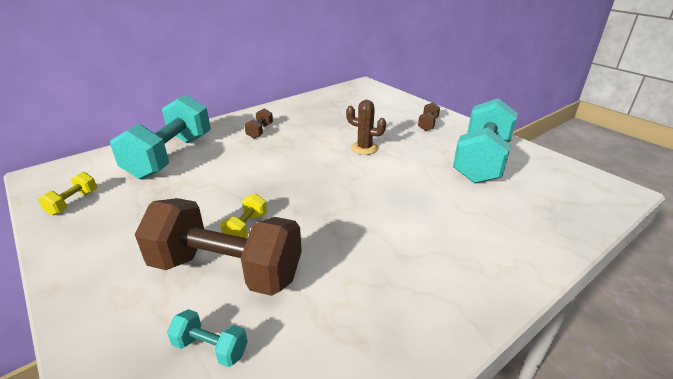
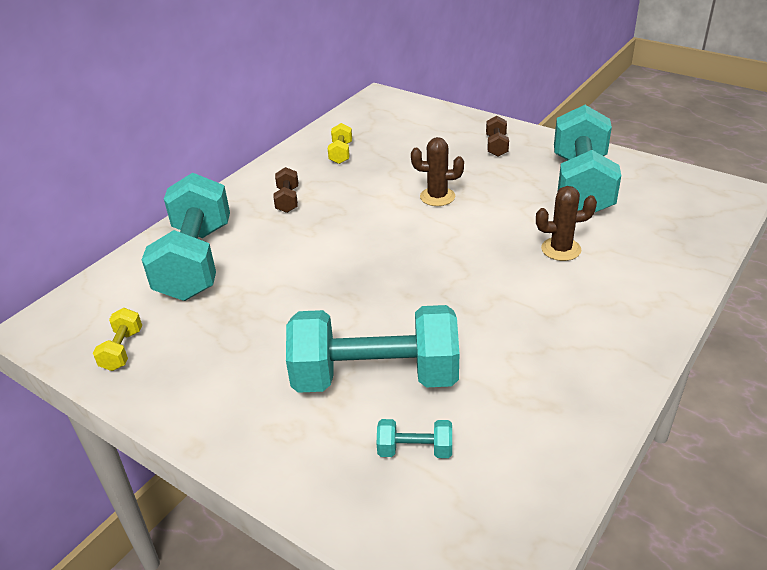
camera: 15 degrees left, 5 degrees up
brown dumbbell [135,198,302,296] -> turquoise dumbbell [286,305,459,393]
yellow dumbbell [220,194,267,238] -> yellow dumbbell moved to [328,123,352,164]
none -> brown cactus [536,186,597,261]

